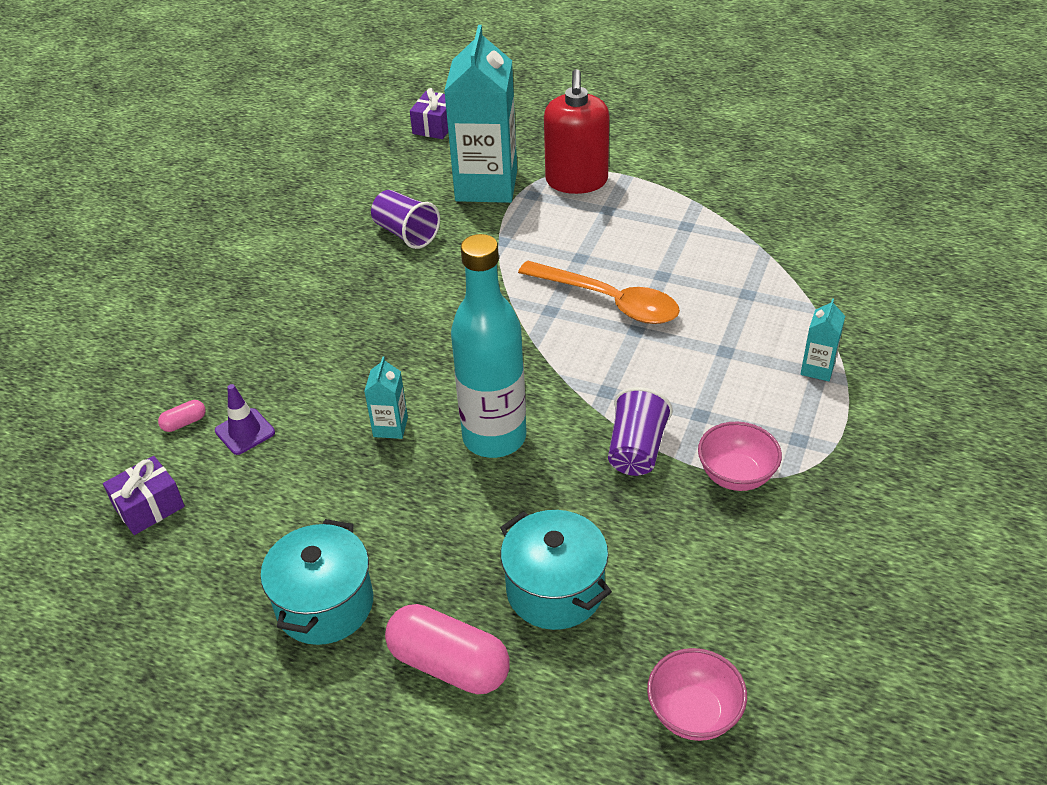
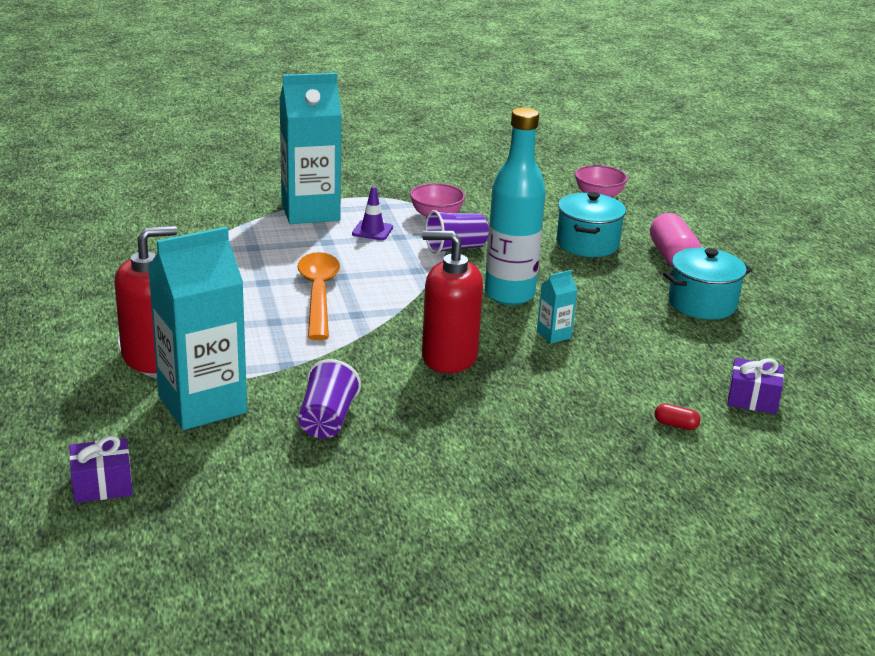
camera: 130 degrees left, 15 degrees down
pink capsule [158,400,206,432] -> red capsule [655,404,700,430]
purple traffic cone [215,384,275,455] -> purple traffic cone moved to [352,186,393,240]
turquoise carton [800,298,845,381] -> turquoise carton [280,73,342,224], size x2.38
none -> red soap dispenser [422,231,483,373]

